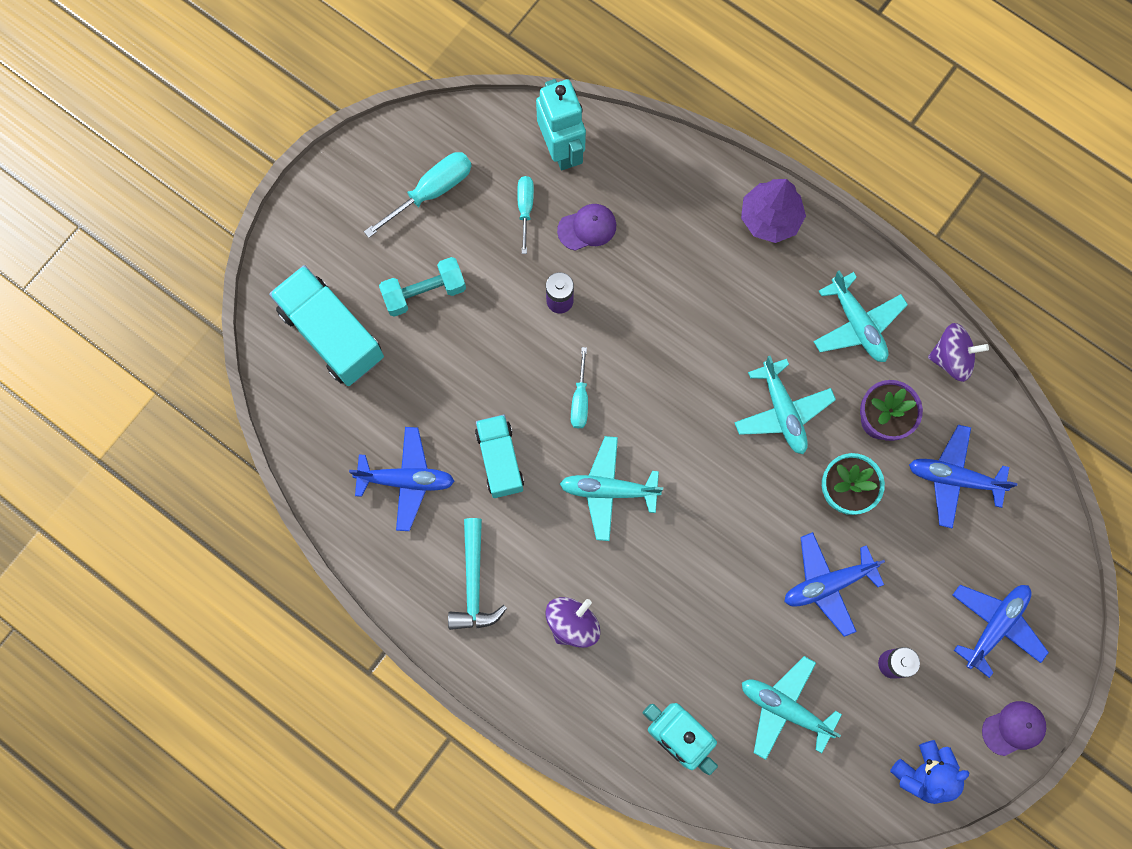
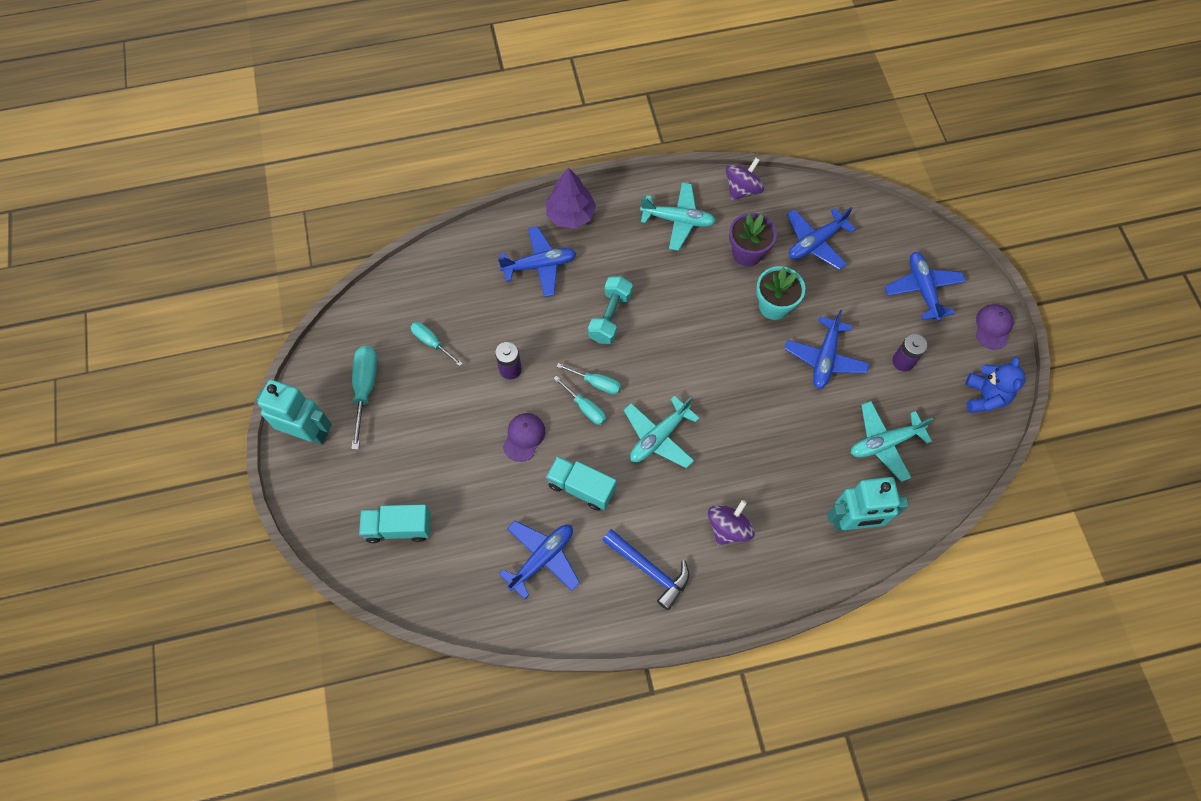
camera: 50 degrees left, 10 degrees down
turquoise truck [269,265,384,386] -> turquoise truck [359,504,431,543], size x0.65
turquoise dumbbell [379,257,466,317] -> turquoise dumbbell moved to [588,276,633,344]
turquoise hammer [448,518,507,630] -> blue hammer [602,529,689,610]
turquoise robot [536,79,586,170] -> turquoise robot moved to [256,380,332,445]
purple spinning top [546,597,600,648] -> purple spinning top turned 45 degrees clockwise [708,500,755,545]
purple cap [557,204,616,251] -> purple cap moved to [503,413,545,462]
turquoise plane [734,356,836,454] -> none
none -> blue plane [498,226,576,297]
none -> turquoise screwdriver [556,363,621,394]

